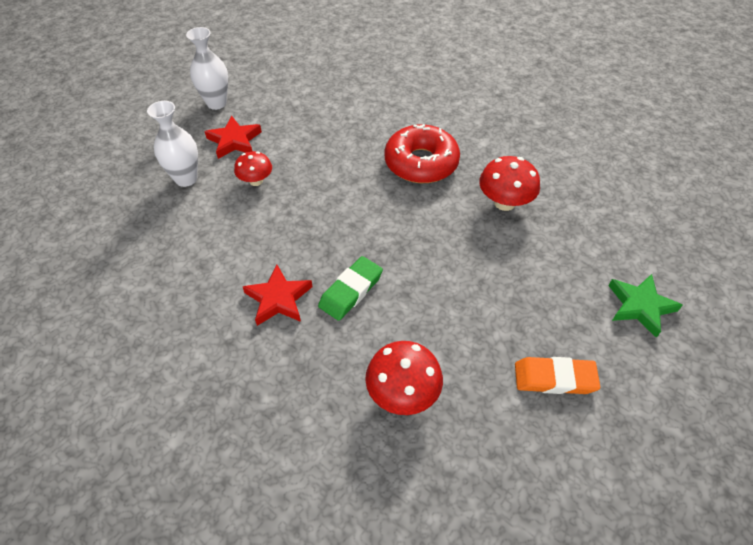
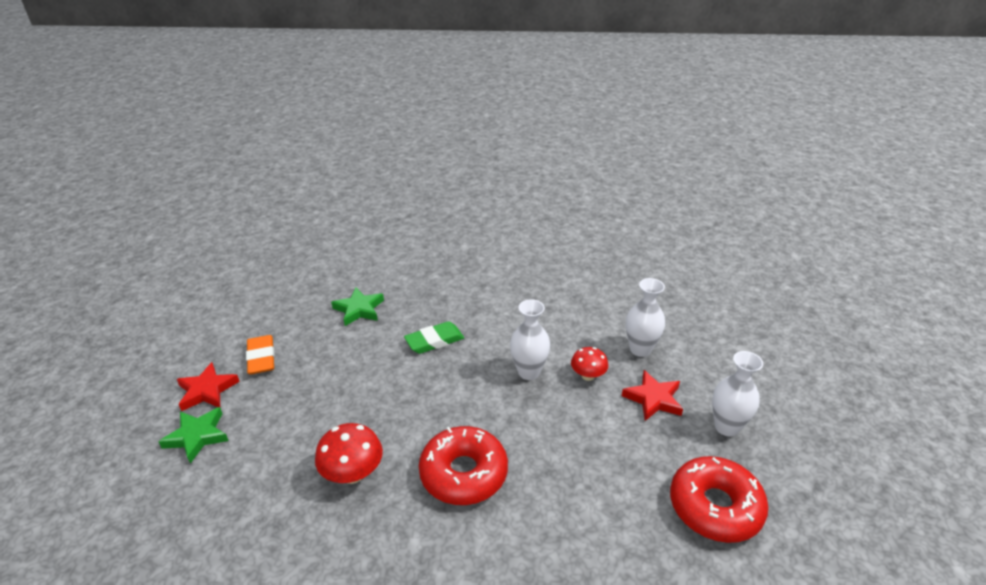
camera: 145 degrees right, 15 degrees down
red star [242,265,313,326] -> red star moved to [177,362,240,411]
green eraser [318,256,383,321] -> green eraser turned 60 degrees clockwise [404,321,464,354]
red mushroom [365,341,443,415] -> green star [331,287,384,326]
orange eraser [515,357,600,394] -> orange eraser turned 75 degrees counterclockwise [246,335,275,375]
none -> white vase [510,299,550,380]
none -> red donut [670,456,768,543]

